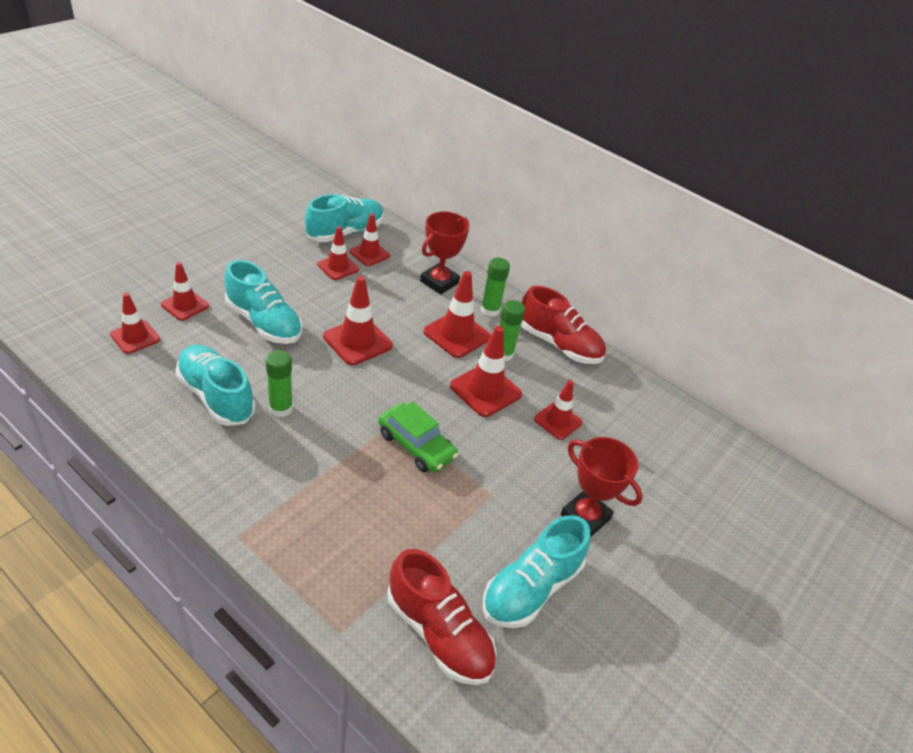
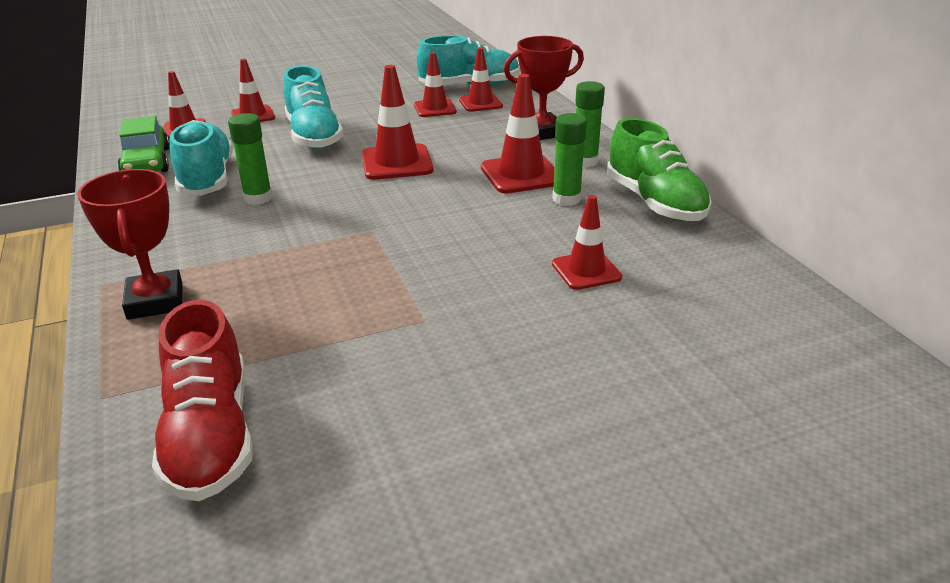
camera: 35 degrees right, 10 degrees down
green car [378,401,458,473] -> green car moved to [118,116,170,172]
red traffic cone [450,326,522,417] -> none
turquoise shoe [482,515,590,628] -> none
red shoe [521,286,606,364] -> green shoe [607,118,711,221]
red trophy [560,437,643,537] -> red trophy moved to [78,169,183,320]

